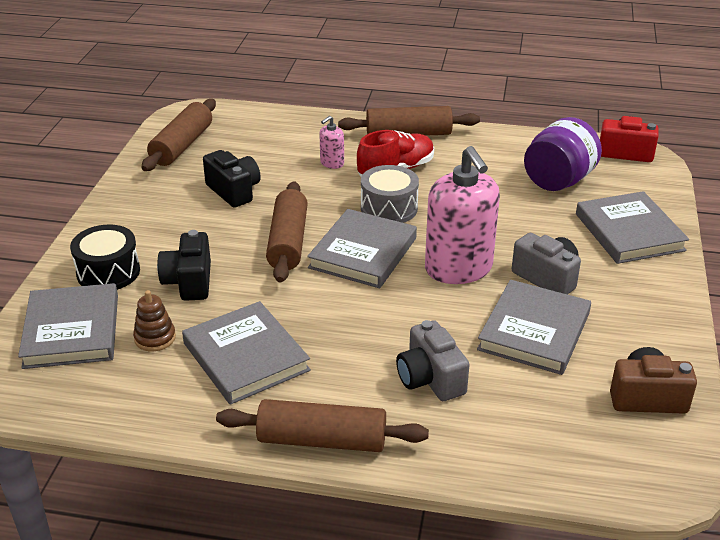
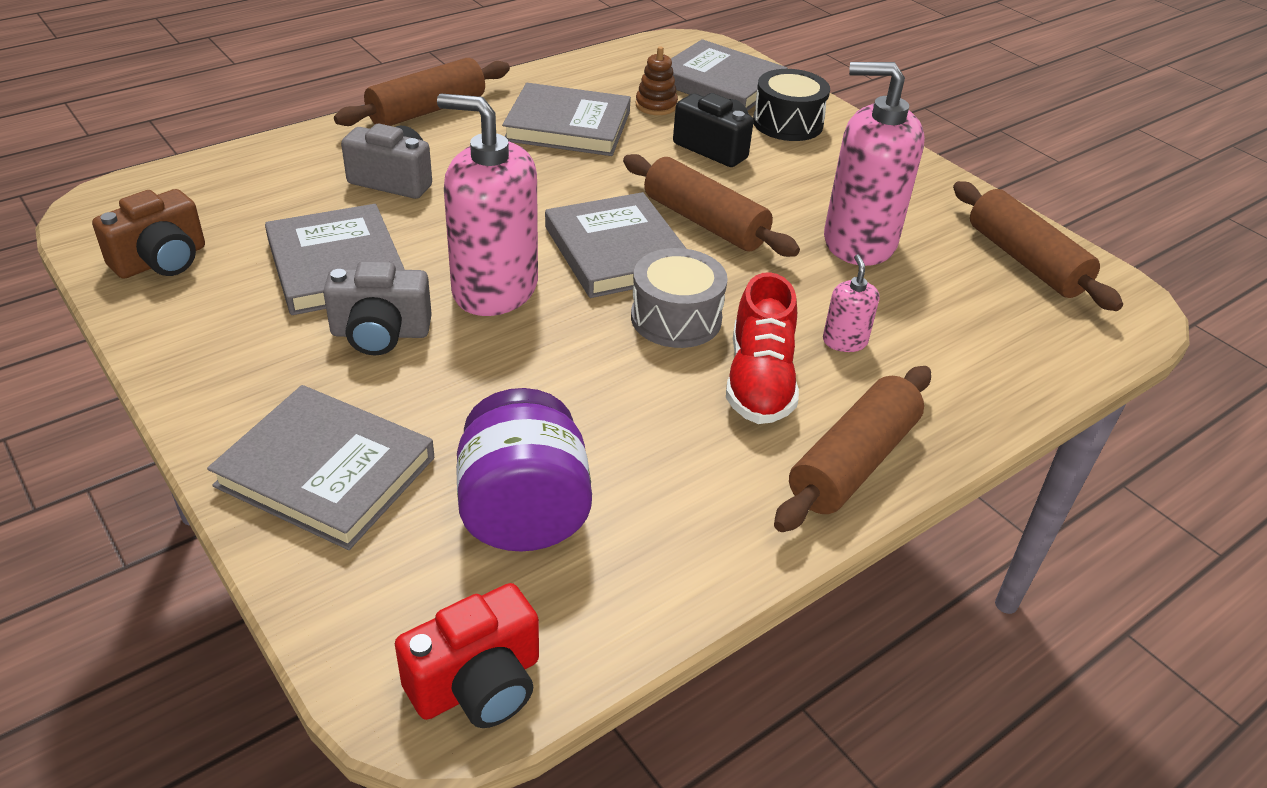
camera: 130 degrees right, 5 degrees up
black camera [203,150,261,208] -> pink soap dispenser [824,62,925,266]

